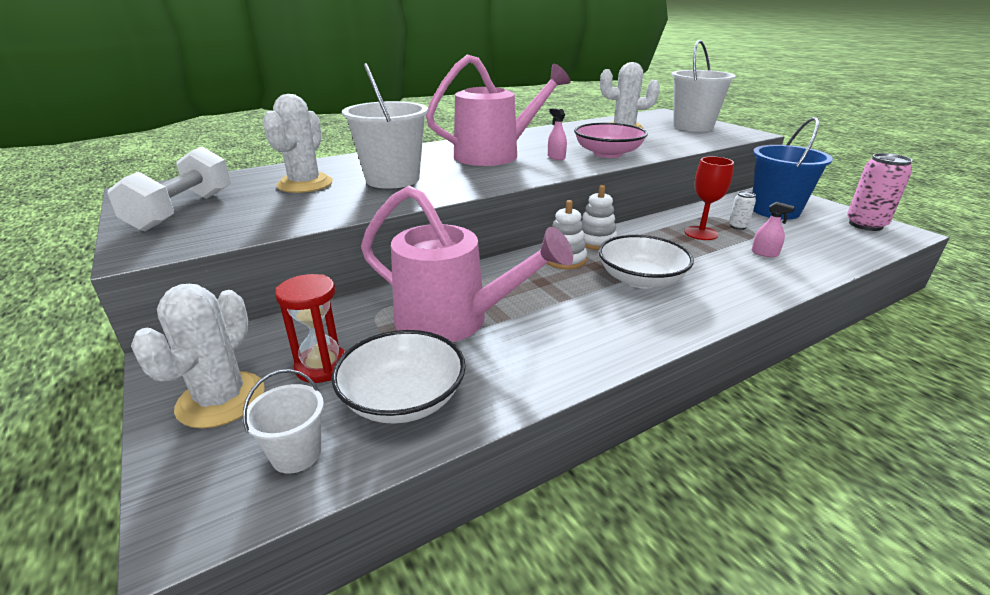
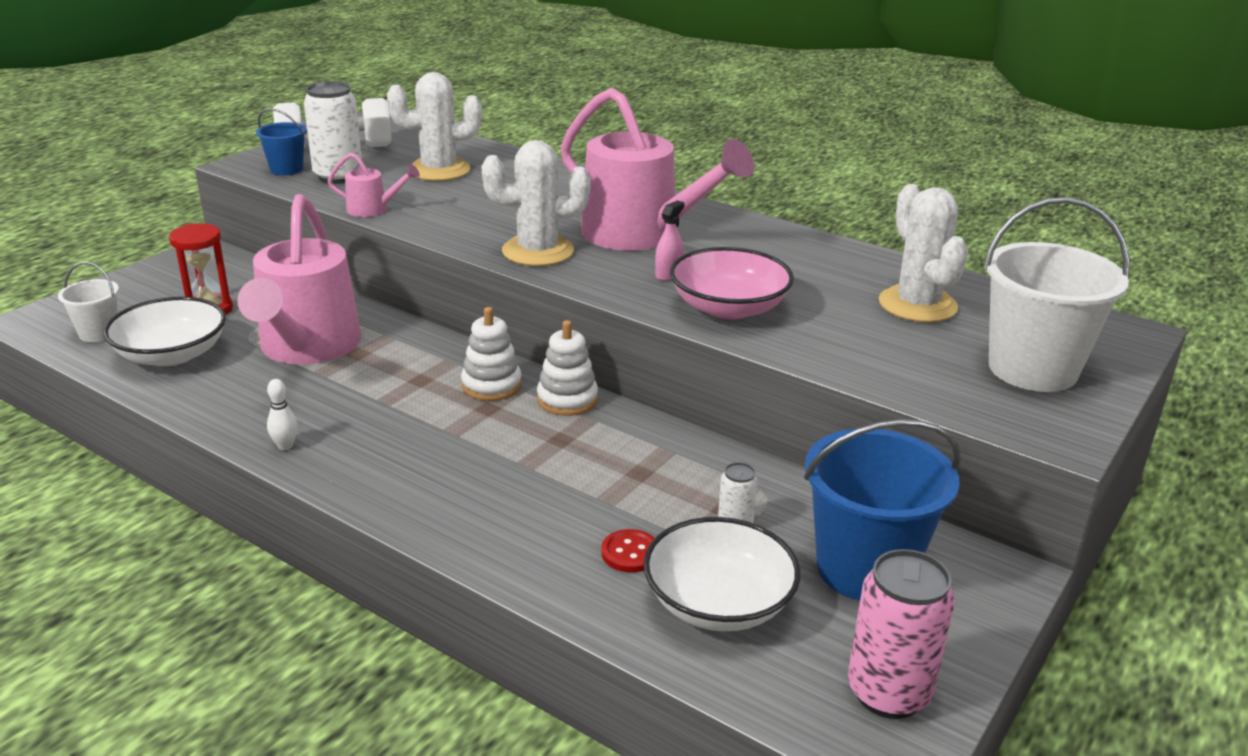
camera: 65 degrees right, 0 degrees up
white cactus [131,284,265,429] -> white cactus moved to [481,140,591,266]
white bucket [342,63,428,189] -> none
white bowl [598,235,694,288] -> white bowl moved to [643,517,800,631]
red goblet [684,156,734,240] -> none
pink spray bottle [752,202,795,257] -> red button [601,529,655,572]
none -> blue bucket [256,108,307,175]
none -> white bowling pin [267,379,298,450]
none -> white can [304,81,362,184]
none -> pink watering can [328,153,420,217]

